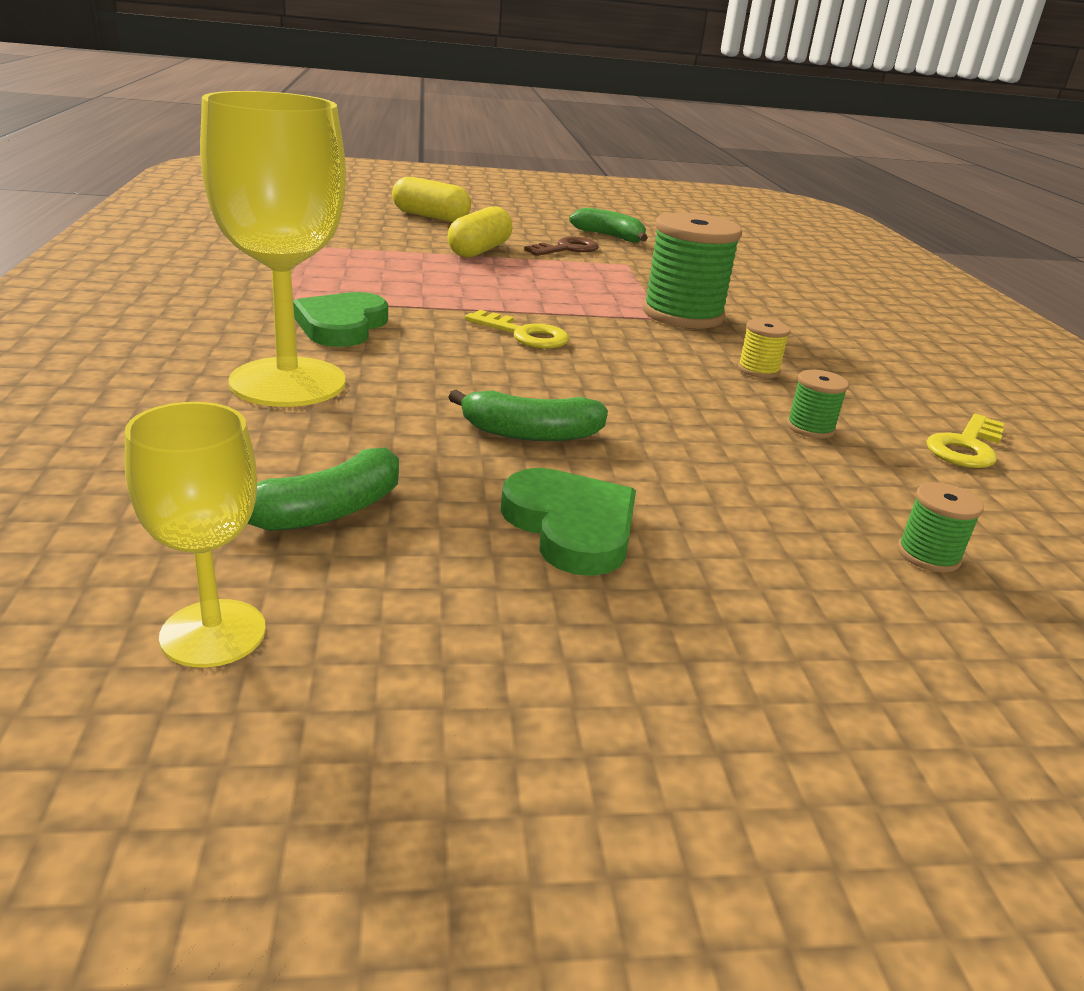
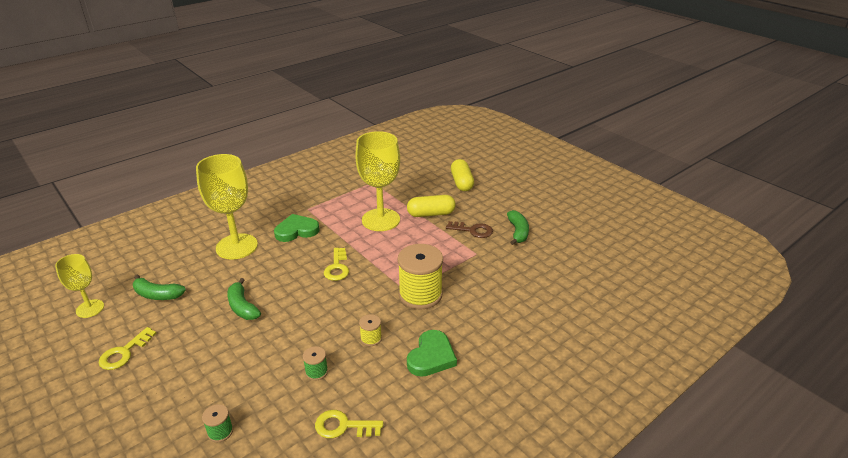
camera: 60 degrees right, 5 degrees up
green heart [501,468,636,576] -> green heart moved to [407,330,457,377]
green spool [643,212,742,329] -> yellow spool [398,244,443,309]
none -> yellow key [99,327,157,370]
none -> yellow goblet [355,131,400,231]

